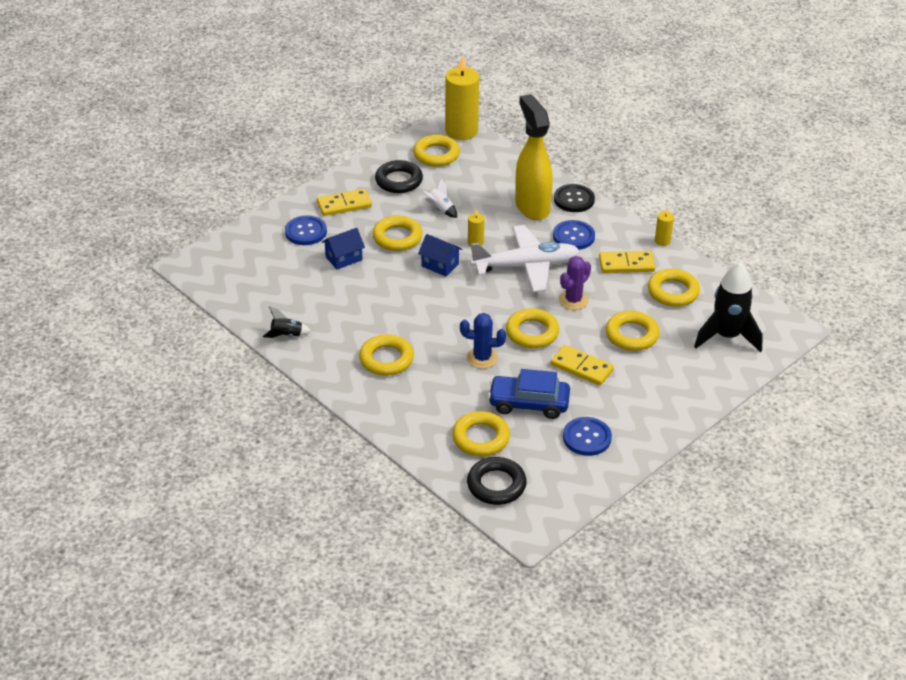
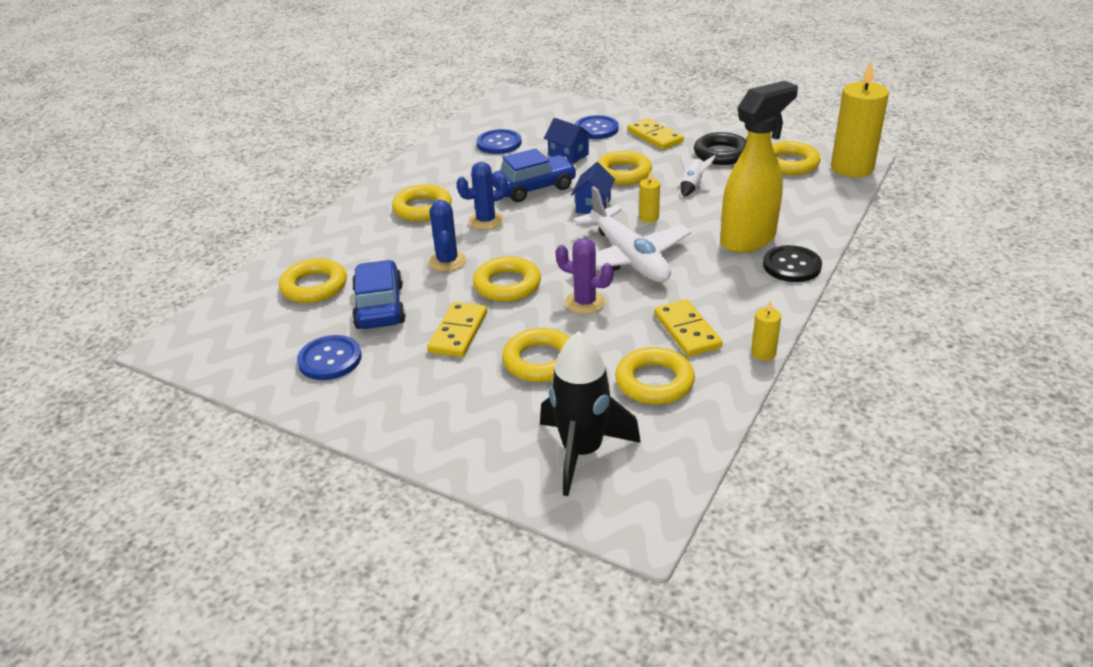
camera: 75 degrees right, 5 degrees down
black rocket [263,307,311,338] -> none
black ring [467,457,527,505] -> none
blue button [553,220,595,250] -> blue button moved to [477,129,522,154]
none -> blue cactus [457,162,508,230]
none -> blue car [492,148,577,202]

